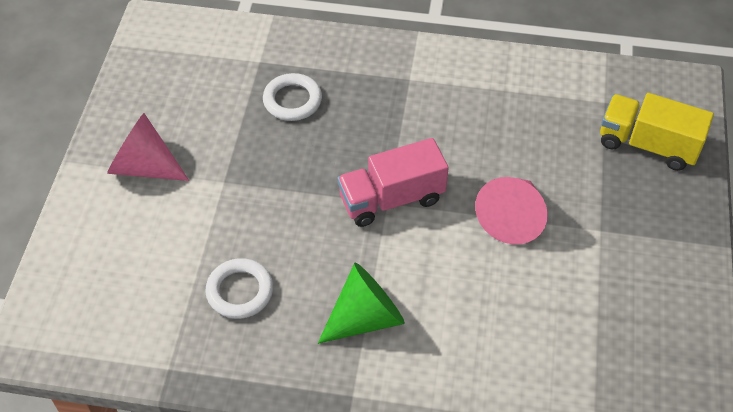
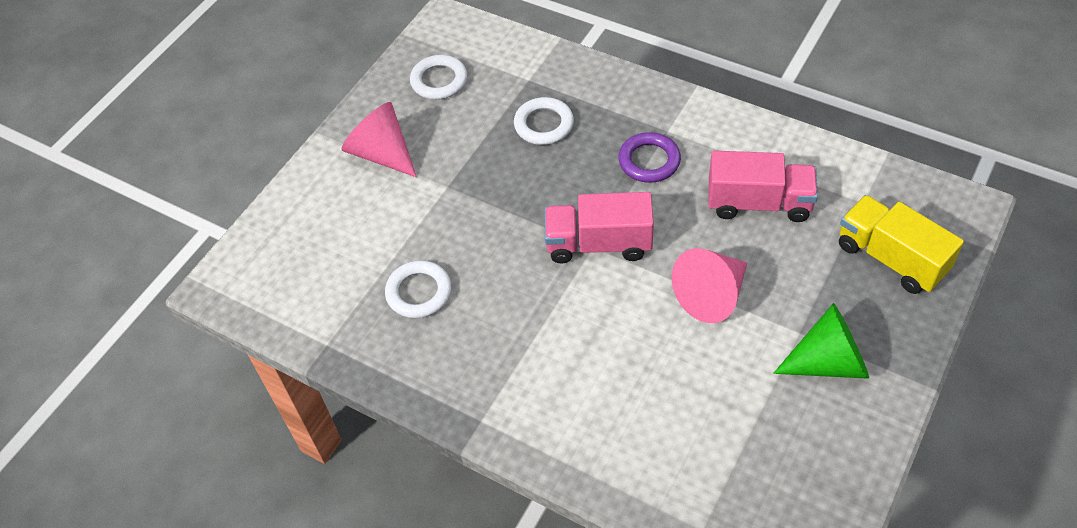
camera: 25 degrees right, 0 degrees up
green cone [318,262,405,344] -> green cone moved to [773,303,869,379]
none -> white ring [410,55,467,100]
none -> purple ring [618,132,681,183]
none -> pink truck [708,151,818,222]

